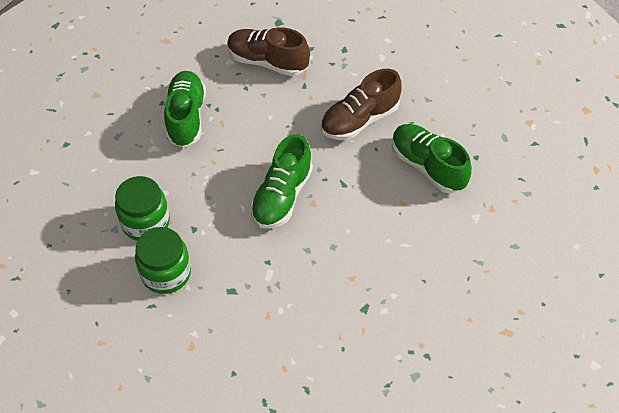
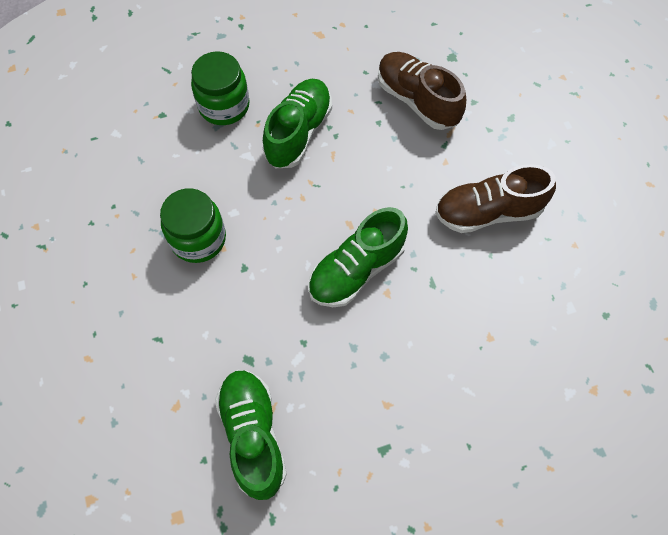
camera: 25 degrees right, 10 degrees up
green jar [135,227,191,294] -> green jar moved to [191,51,250,125]
green shoe [392,124,472,193] -> green shoe moved to [215,370,287,500]

